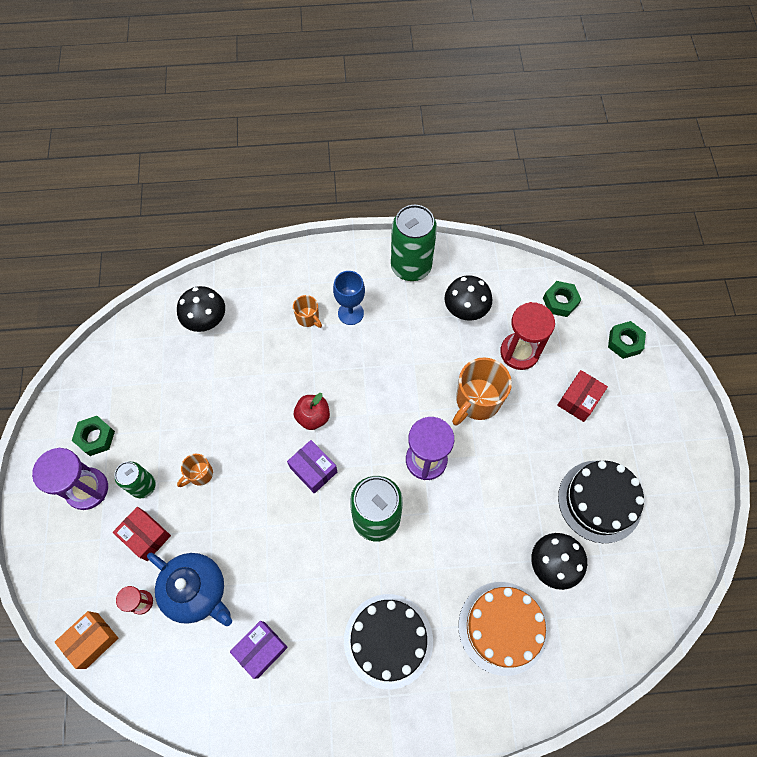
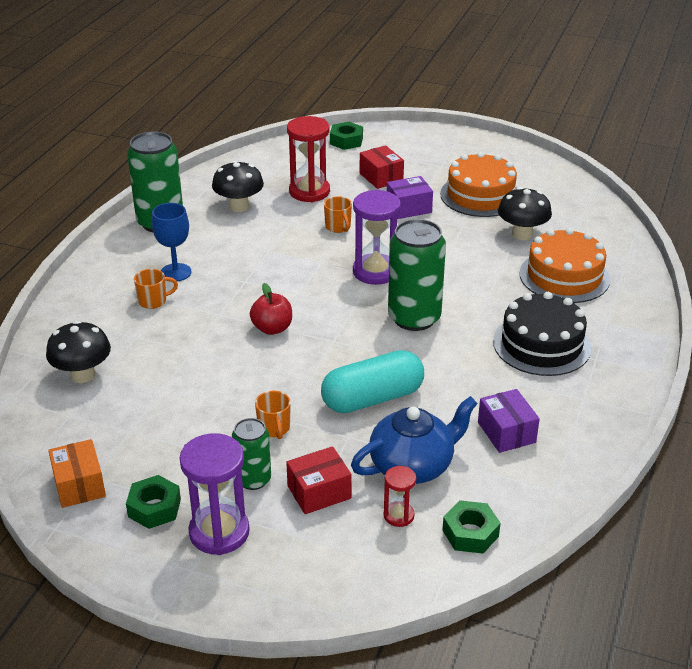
camera: 65 degrees left, 30 degrees down
orange box [55,611,118,669] -> orange box moved to [48,439,106,508]
purple box [287,440,337,494] -> purple box moved to [387,176,433,219]
orange mug [452,357,512,426] -> orange mug [324,196,352,233], size x0.52
green nut [543,281,581,317] -> green nut moved to [442,500,501,554]
black cake [558,461,644,543] -> orange cake [440,152,517,217]
none -> turquoise capsule [321,350,424,413]

